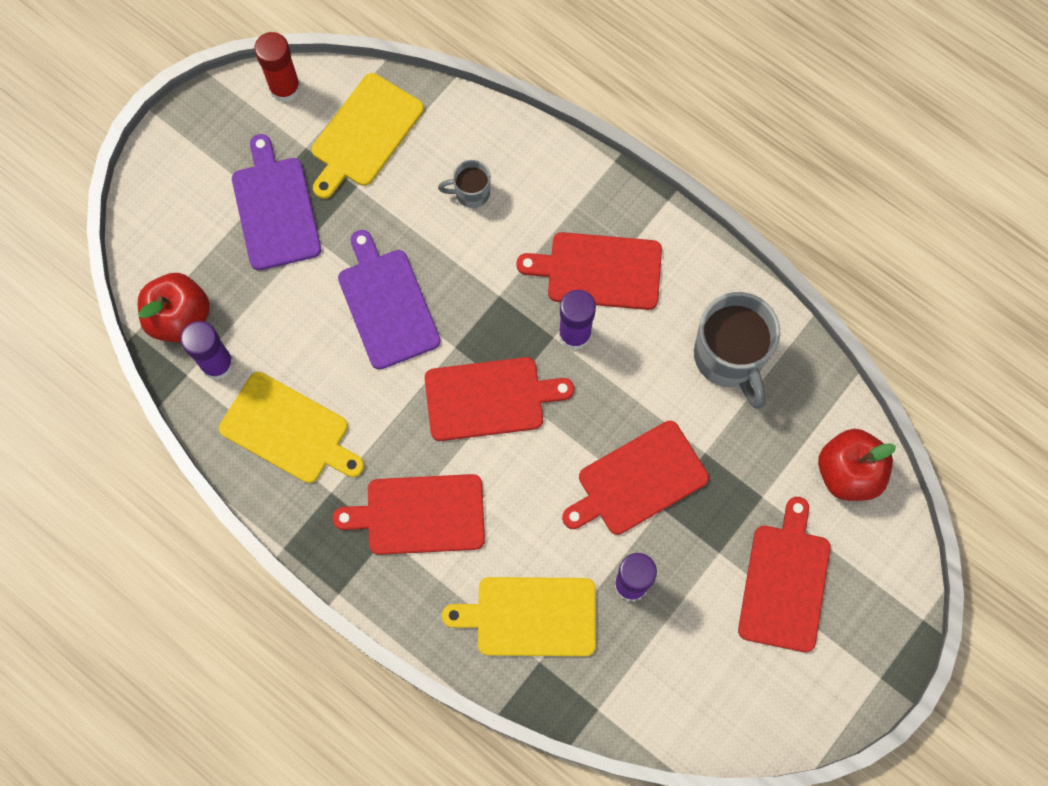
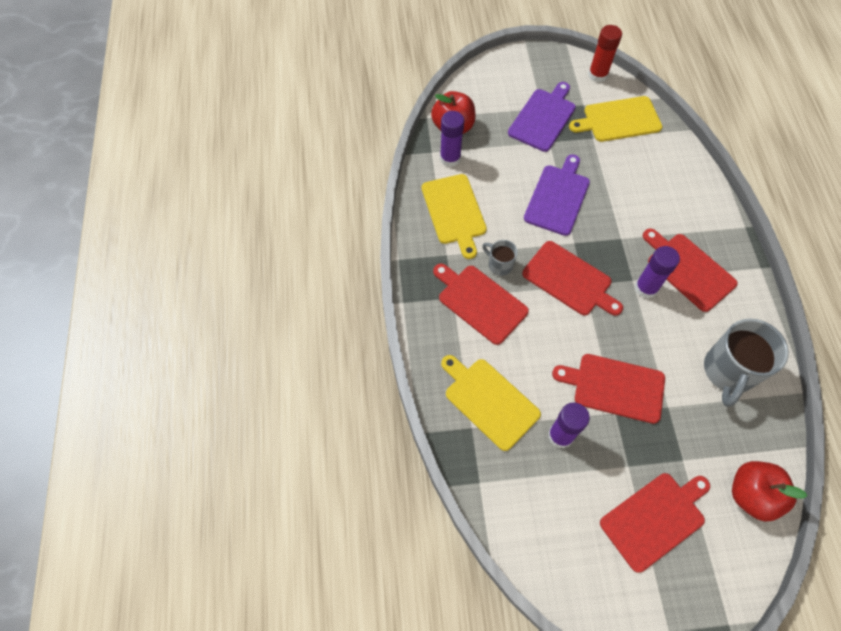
camera: 45 degrees right, 10 degrees down
grey mug [438,160,491,208] -> grey mug moved to [482,240,518,276]

